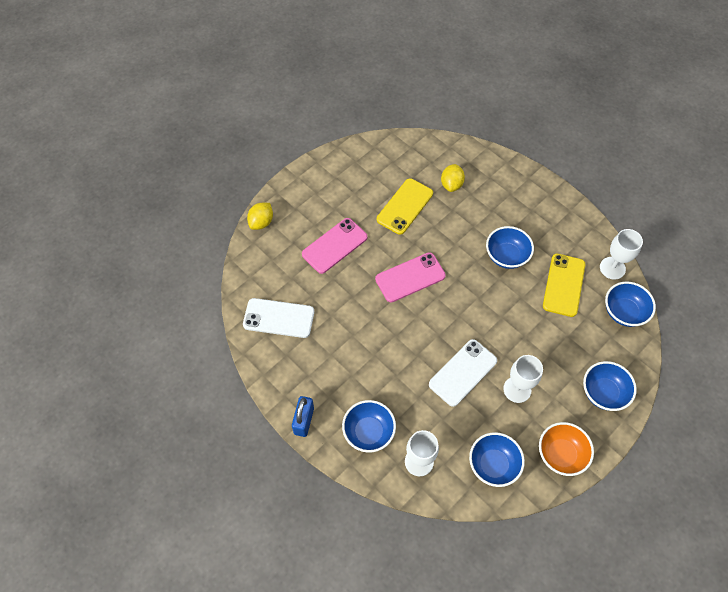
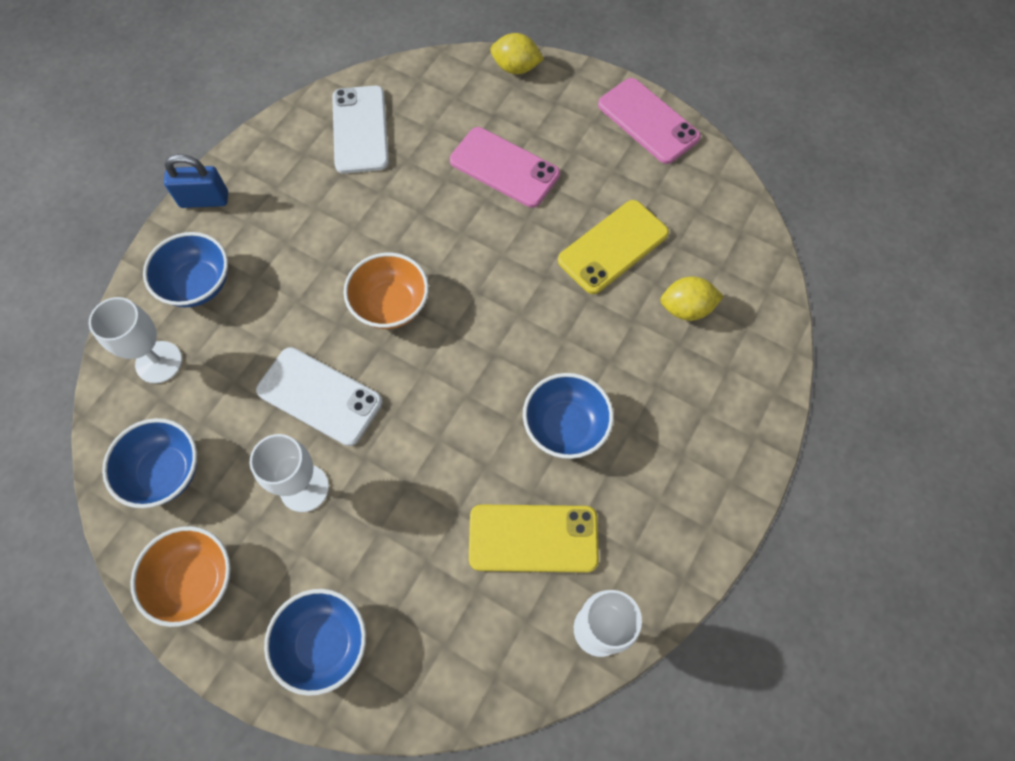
camera: 75 degrees right, 5 degrees up
pink phone [375,253,446,302] -> pink phone moved to [598,78,701,164]
yellow phone [377,178,433,235] -> yellow phone turned 60 degrees counterclockwise [558,200,669,294]
blue bowl [605,282,656,327] -> none
none -> orange bowl [344,253,429,329]

